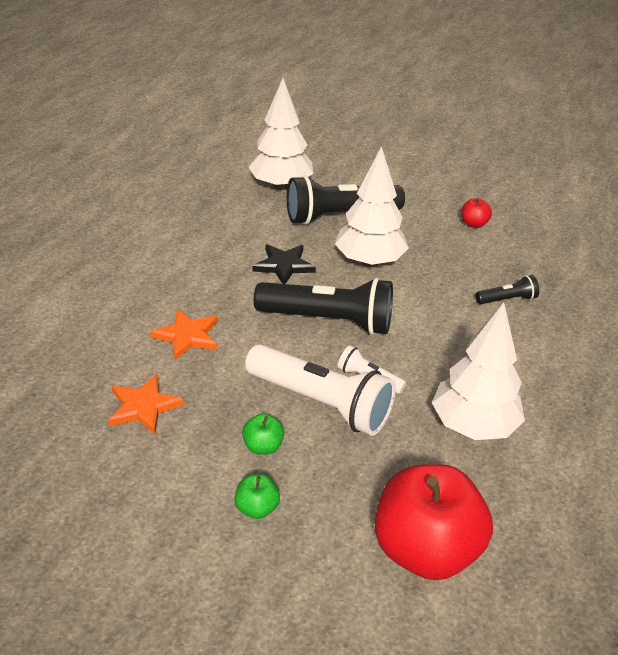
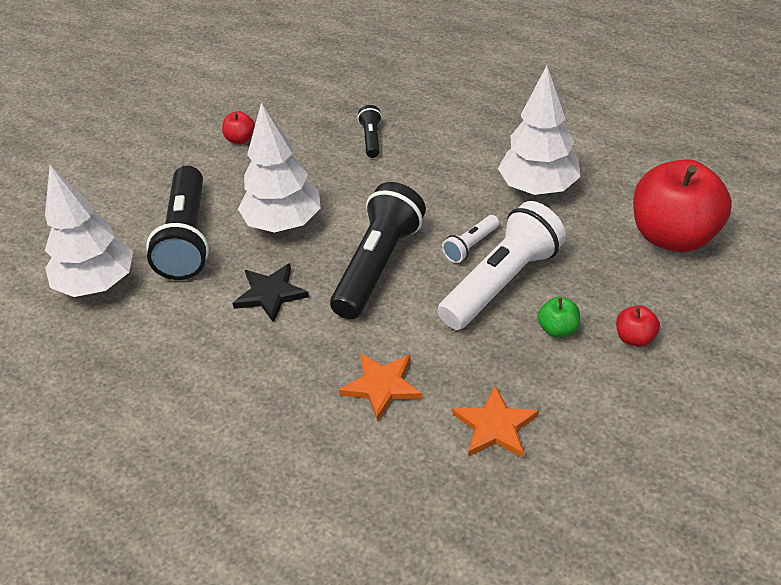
camera: 75 degrees left, 5 degrees up
green apple [234,474,280,519] -> red apple [616,305,660,347]

